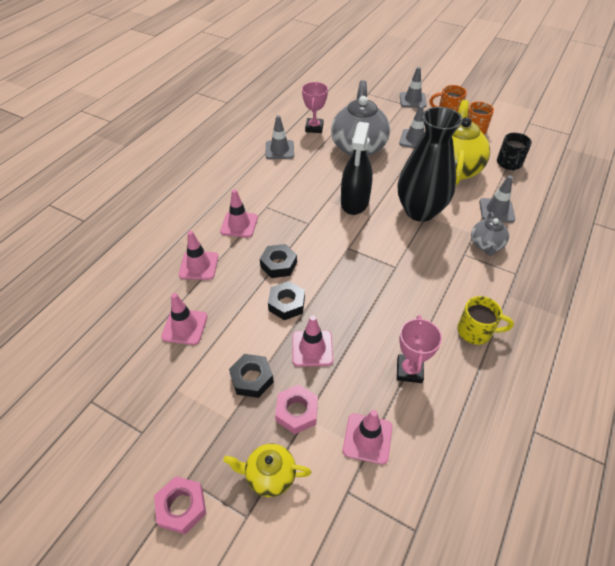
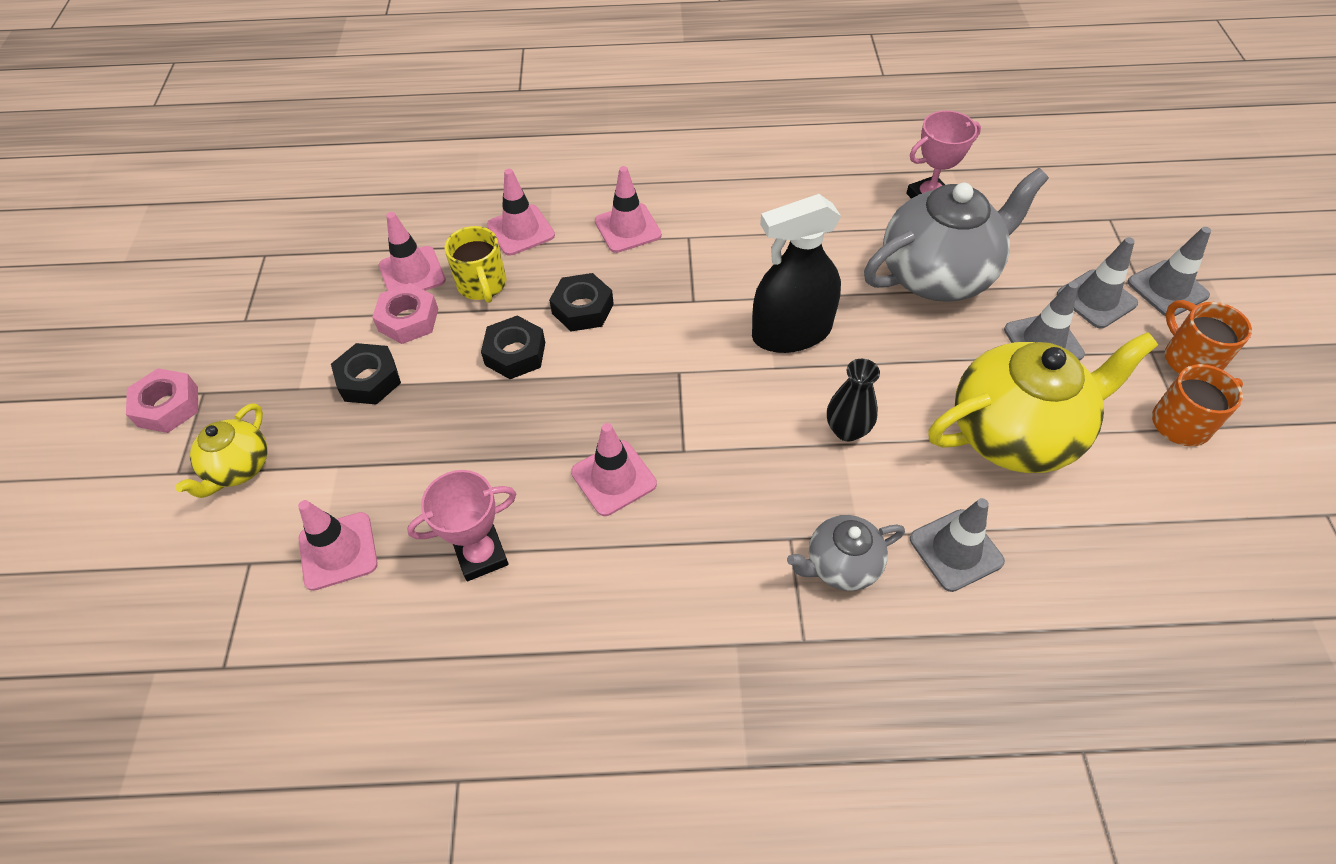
camera: 60 degrees right, 5 degrees up
yellow teapot [223,444,311,497] -> yellow teapot turned 135 degrees counterclockwise [175,403,268,498]
grey traffic cone [266,115,294,159] -> grey traffic cone moved to [1057,237,1138,328]
pink nut [275,385,318,434] -> pink nut moved to [372,283,438,344]
pink traffic cone [292,315,333,367] -> pink traffic cone moved to [571,423,657,516]
black vase [398,107,463,222] -> black vase [827,359,880,442], size x0.44
yellow mug [457,296,514,345] -> yellow mug moved to [444,226,506,303]
black mug [497,133,532,171] -> none

